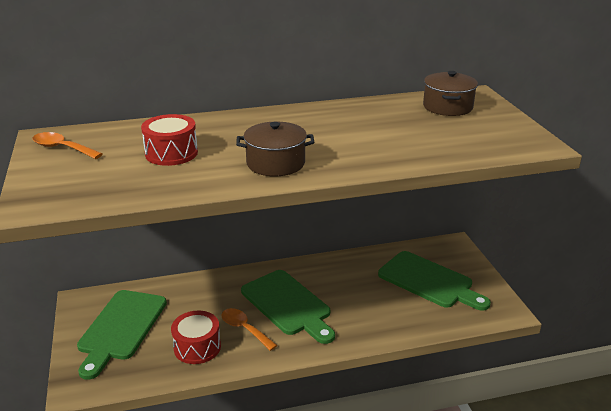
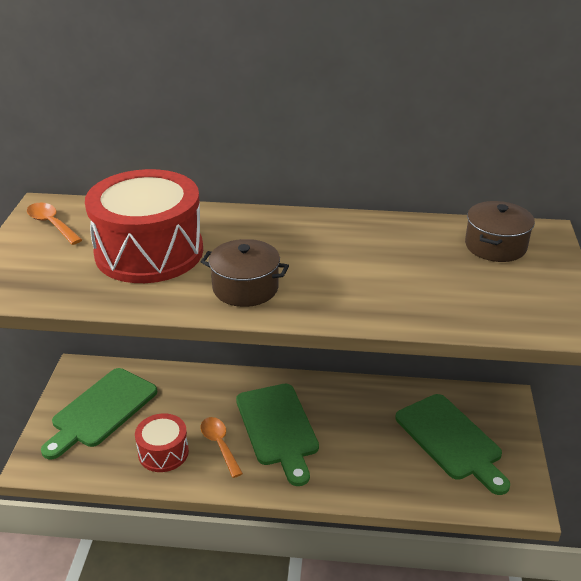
camera: 20 degrees right, 5 degrees up
red drum [141,114,198,166] -> red drum [85,169,203,283], size x1.90

